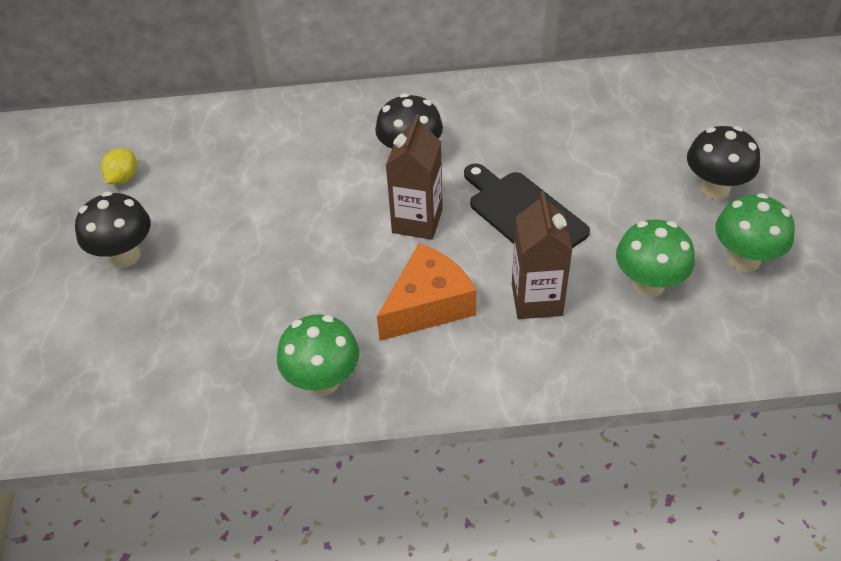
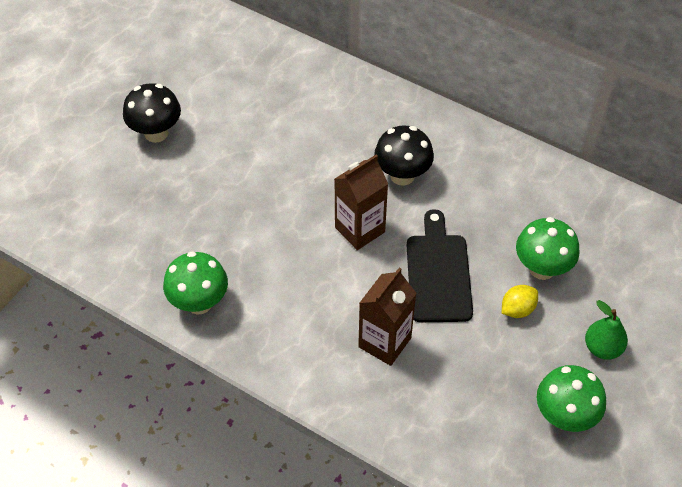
camera: 35 degrees right, 5 degrees up
yellow lemon [101,148,137,185] -> yellow lemon moved to [502,285,538,318]
orange cheese [377,243,476,341] -> none
green mushroom [616,219,695,298] -> green mushroom moved to [516,217,579,280]
black mushroom [687,126,760,200] -> green pear [585,300,628,360]

